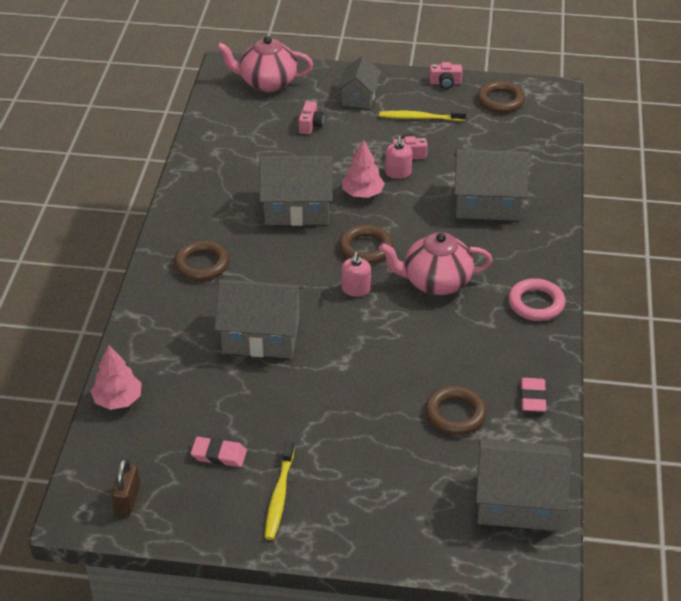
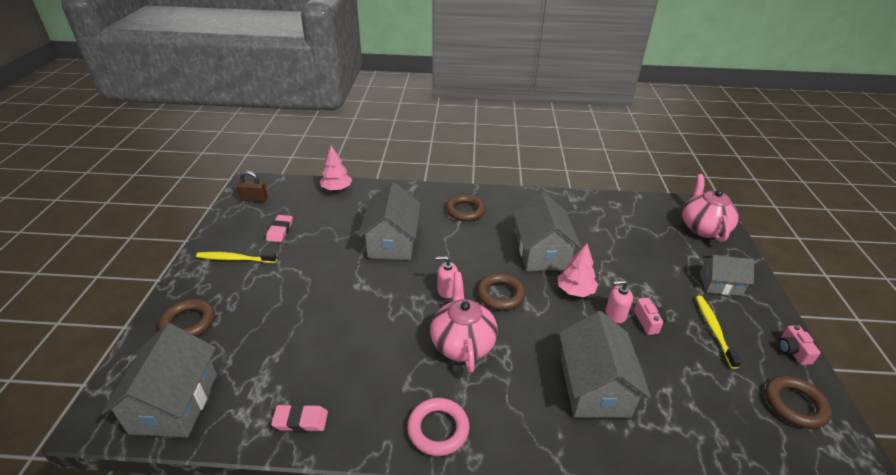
camera: 85 degrees right, 5 degrees down
pink camera [299,101,324,134] -> none
brown ring [425,386,487,435] -> brown ring moved to [159,299,215,337]

